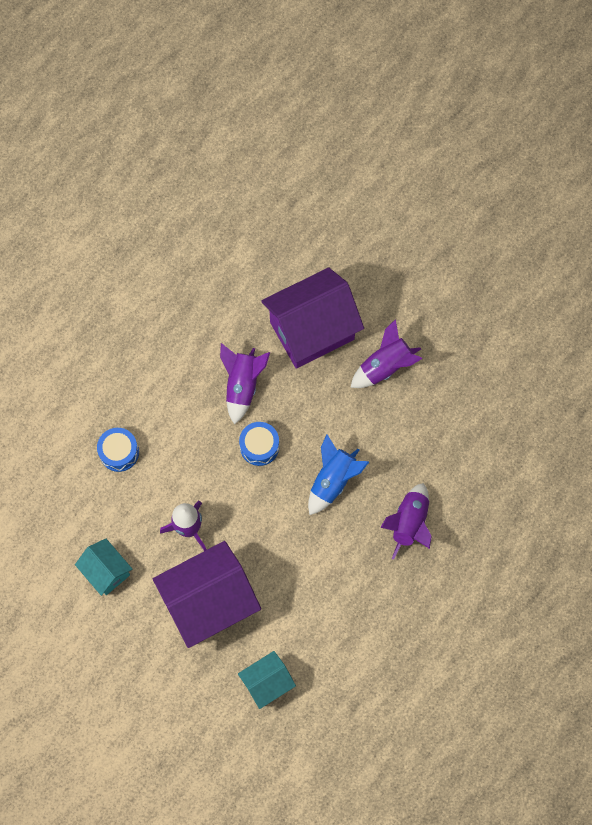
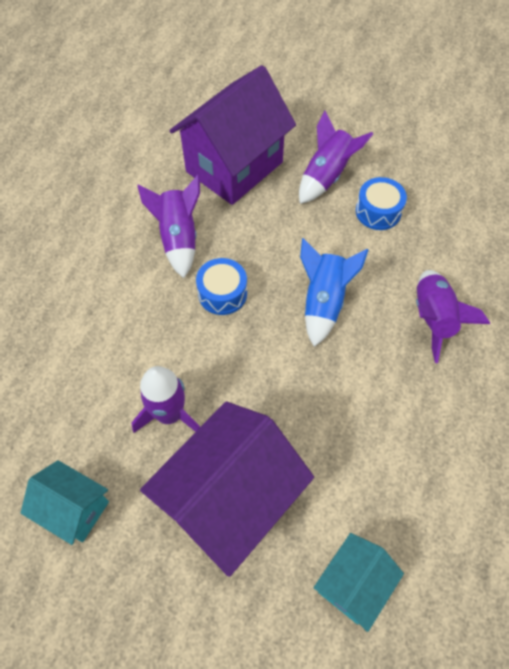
camera: 20 degrees left, 10 degrees down
blue drum [97,428,139,472] -> blue drum moved to [356,177,407,230]

